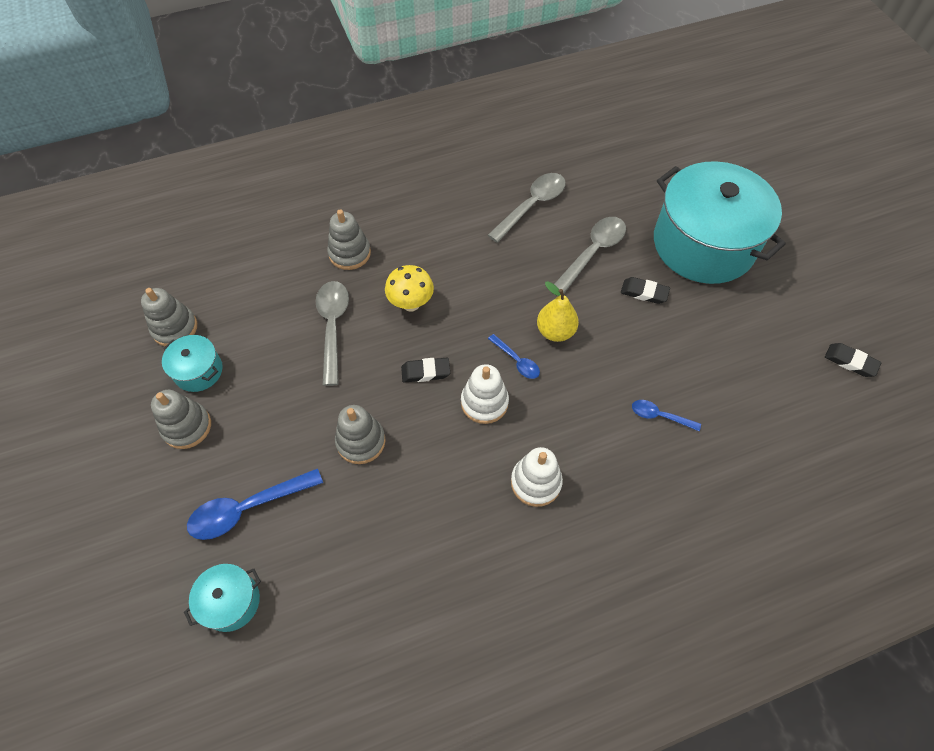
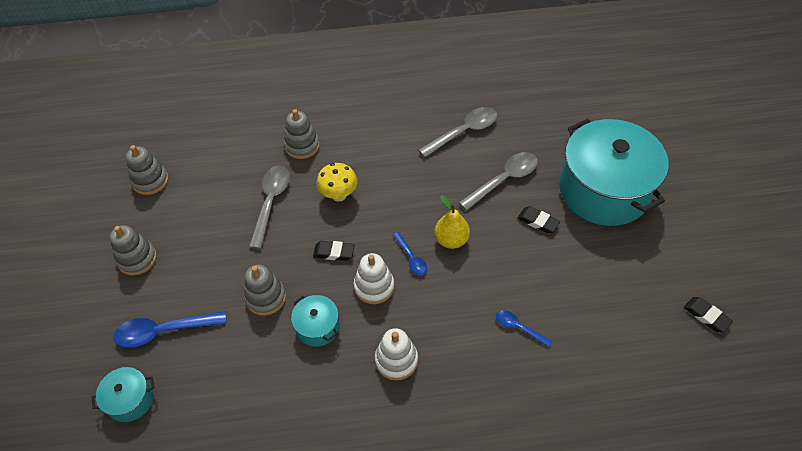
camera: 15 degrees right, 5 degrees down
turquoise pot [162,335,223,392] -> turquoise pot moved to [291,295,340,347]

